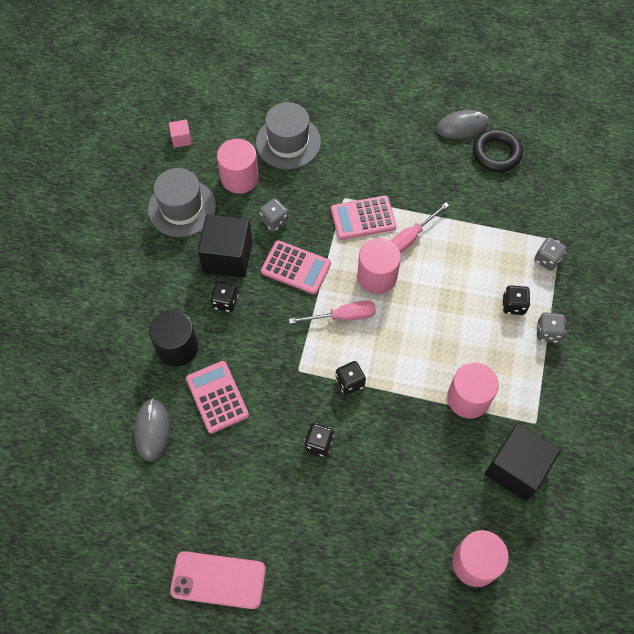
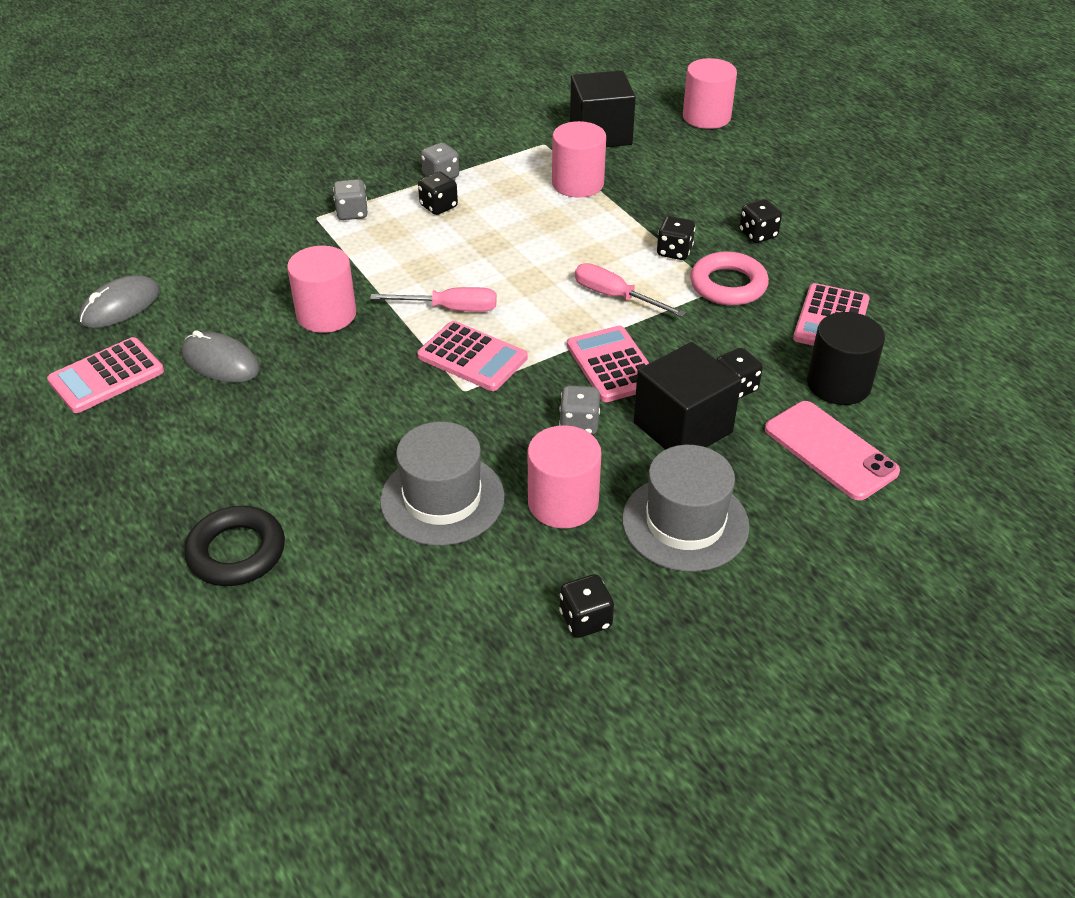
camera: 135 degrees left, 20 degrees down
grey mouse [134,398,170,461] -> grey mouse moved to [79,275,160,328]
pink cube [169,120,192,148] -> black dice [559,574,614,638]
pink phone [170,551,266,609] -> pink phone moved to [765,401,900,500]
pink cylinder [357,238,401,294] -> pink cylinder moved to [287,246,356,333]
black ring [473,129,523,172] -> black ring moved to [184,506,285,586]
none -> pink calculator [47,337,164,413]
none -> pink ring [690,252,769,306]

